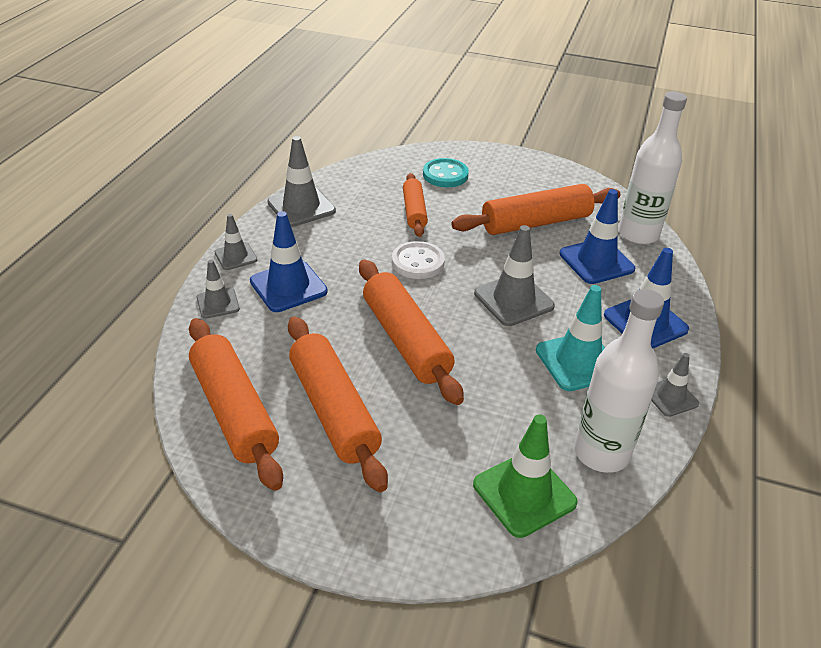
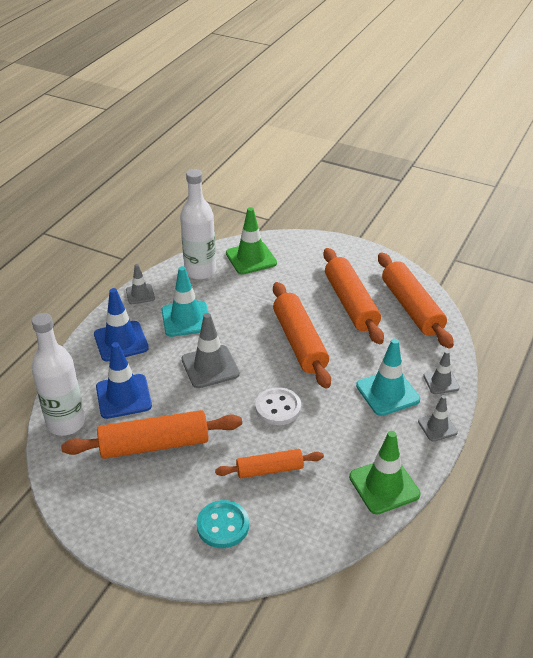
camera: 170 degrees left, 0 degrees up
blue traffic cone [250,211,328,312] -> turquoise traffic cone [356,339,420,416]
grey traffic cone [267,136,336,227] -> green traffic cone [349,431,420,514]
orange rolling pin [403,173,428,237] -> orange rolling pin turned 75 degrees clockwise [215,449,324,478]

